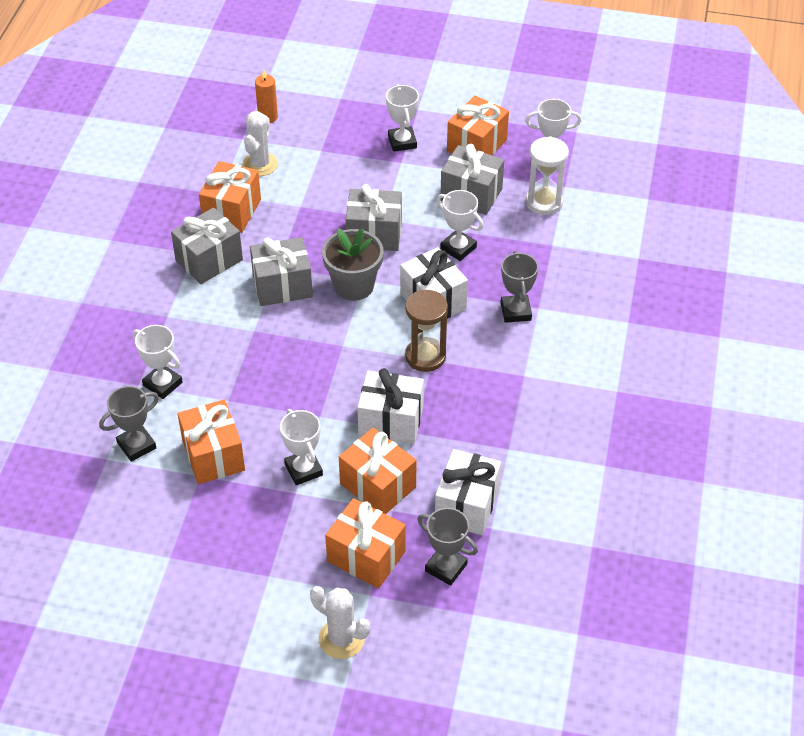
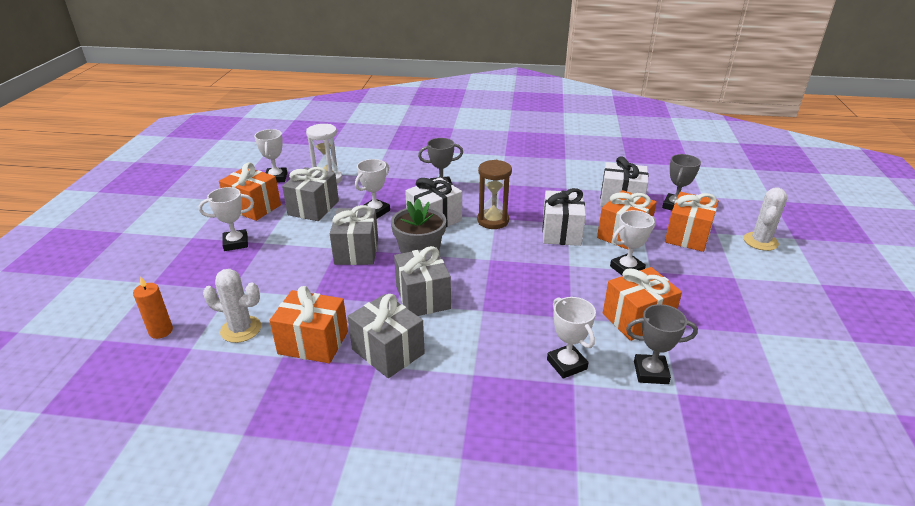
camera: 95 degrees left, 15 degrees down
grey trophy [99,386,159,462] -> grey trophy turned 45 degrees counterclockwise [626,304,698,384]
white trophy [133,325,182,399] -> white trophy turned 60 degrees counterclockwise [547,297,596,379]

